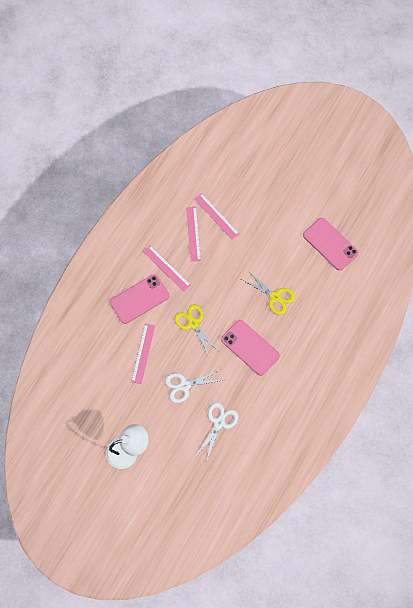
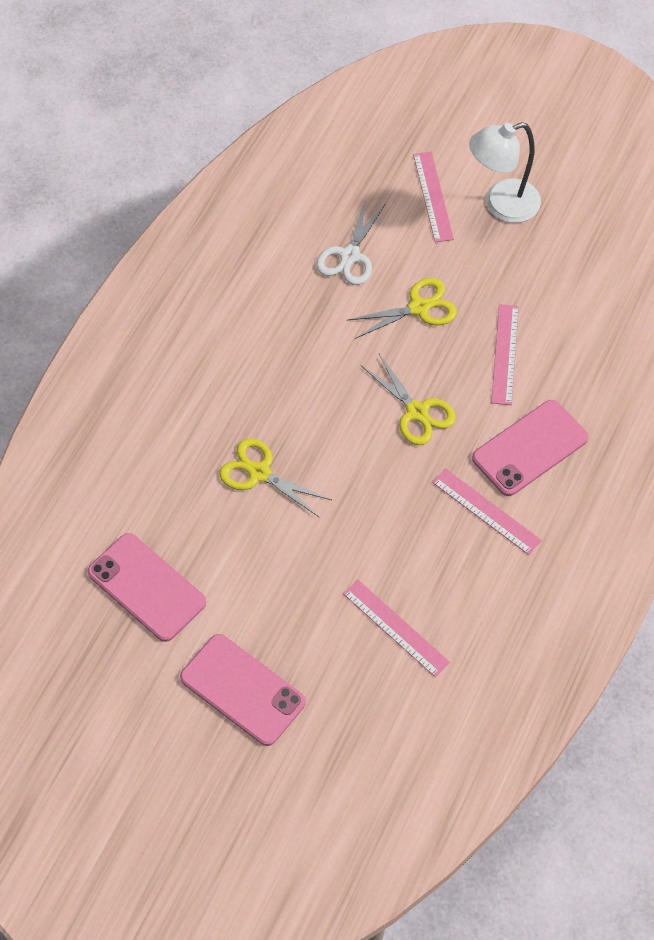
camera: 175 degrees right, 10 degrees down
white scissors [165,369,223,403] -> yellow scissors [348,278,457,339]
pink ruler [186,207,201,262] -> pink ruler moved to [413,152,454,243]
pink phone [221,320,280,376] -> pink phone moved to [180,634,306,746]

